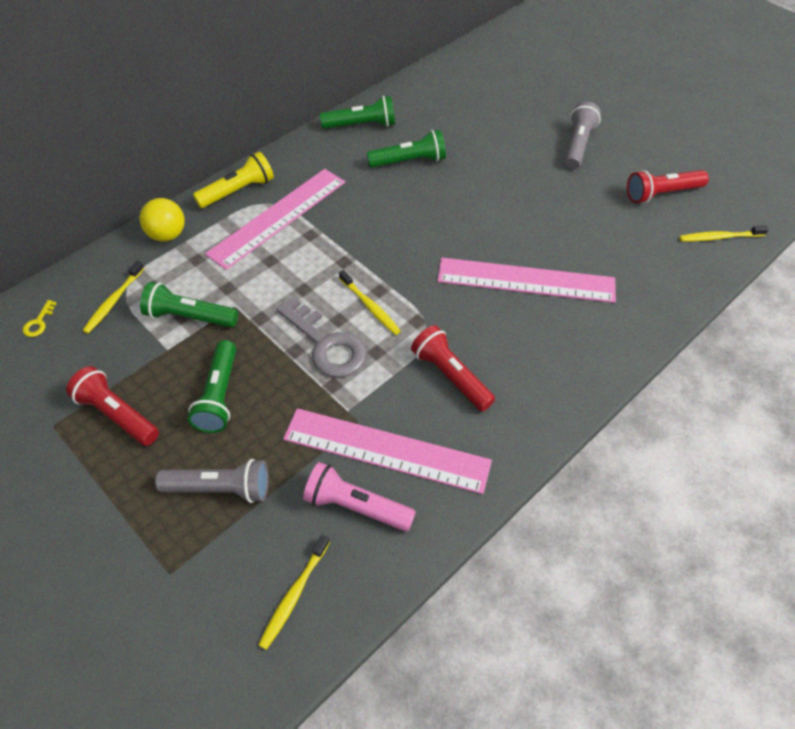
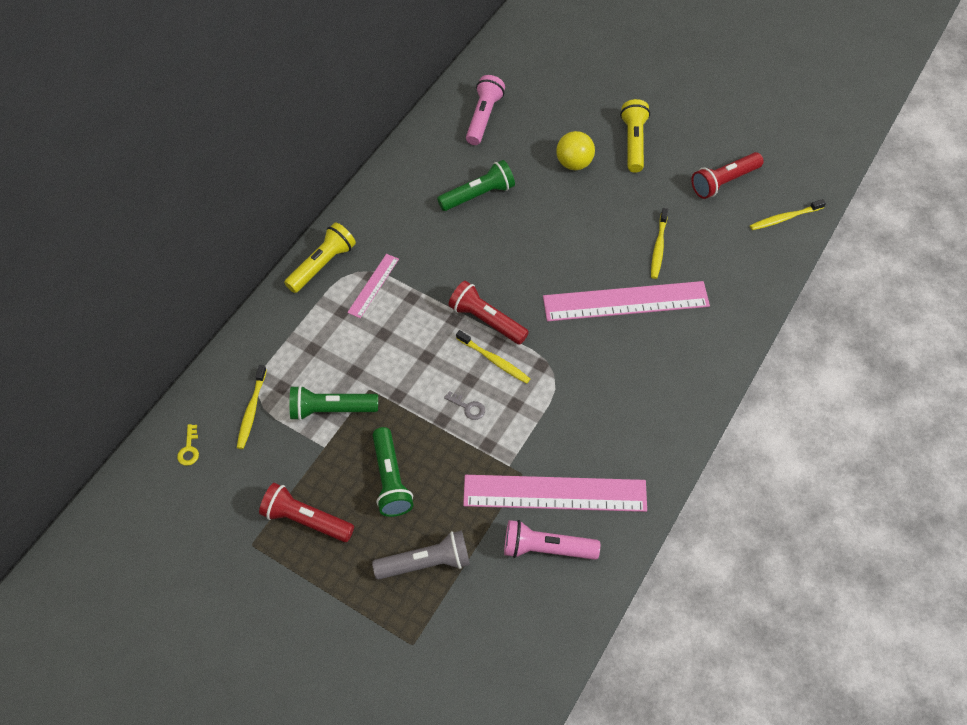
camera: 15 degrees left, 5 degrees up
yellow ball [139,198,185,242] -> yellow ball moved to [556,131,595,170]
pink ruler [205,169,345,270] -> pink ruler [347,254,399,318], size x0.49
yellow toothbrush [258,535,330,650] -> yellow toothbrush moved to [651,208,668,279]
grey key [276,298,367,377] -> grey key [444,391,485,420], size x0.42
green flashlight [320,96,395,129] -> none
red flashlight [411,325,495,411] -> red flashlight moved to [448,281,529,344]
grey flashlight [564,102,601,170] -> yellow flashlight [620,99,650,173]
none -> pink flashlight [466,75,505,145]

